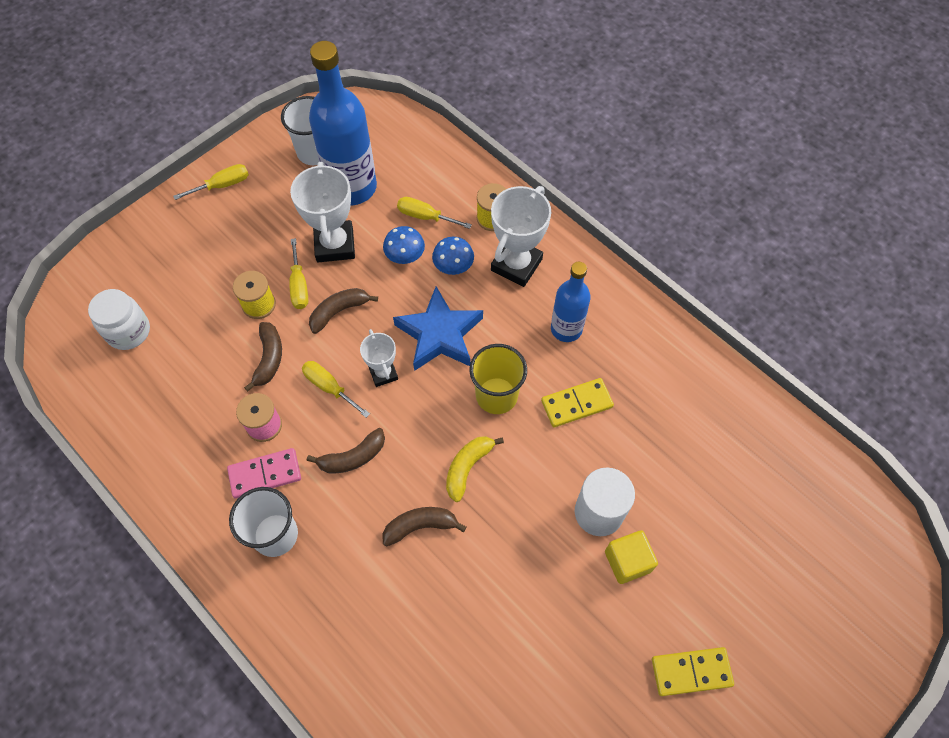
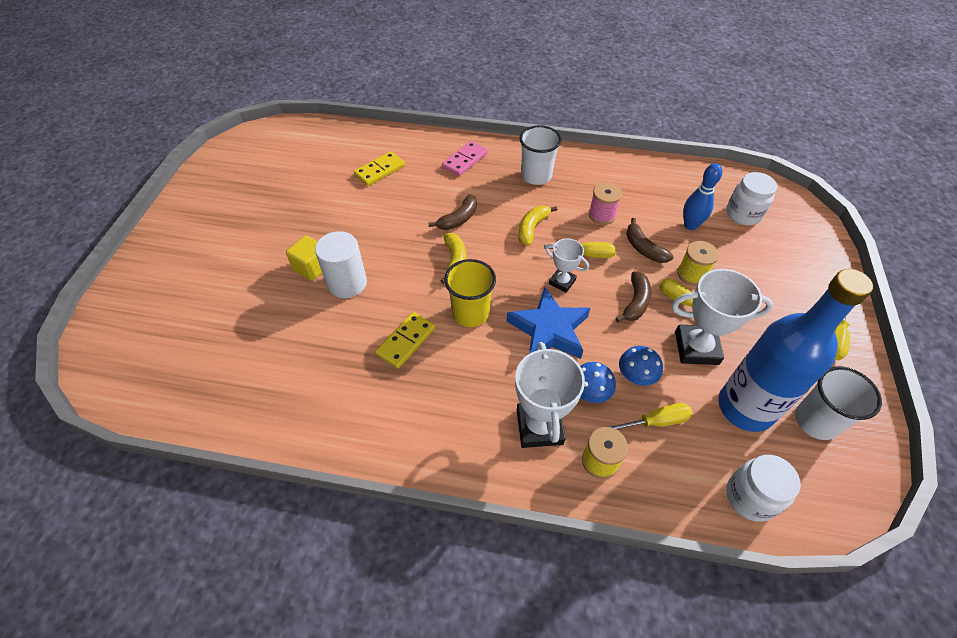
camera: 145 degrees right, 10 degrees down
pink domino [227,448,301,498] -> pink domino moved to [442,141,488,176]
white trophy [290,162,355,262] -> white trophy turned 45 degrees counterclockwise [672,269,773,365]
brown banana [307,428,385,473] -> yellow banana [518,206,557,246]
blue bottle [551,262,591,342] -> none
yellow domino [652,647,734,696] -> yellow domino moved to [354,151,405,186]
none -> blue bowling pin [683,163,722,230]
none -> white jar [726,455,801,522]

